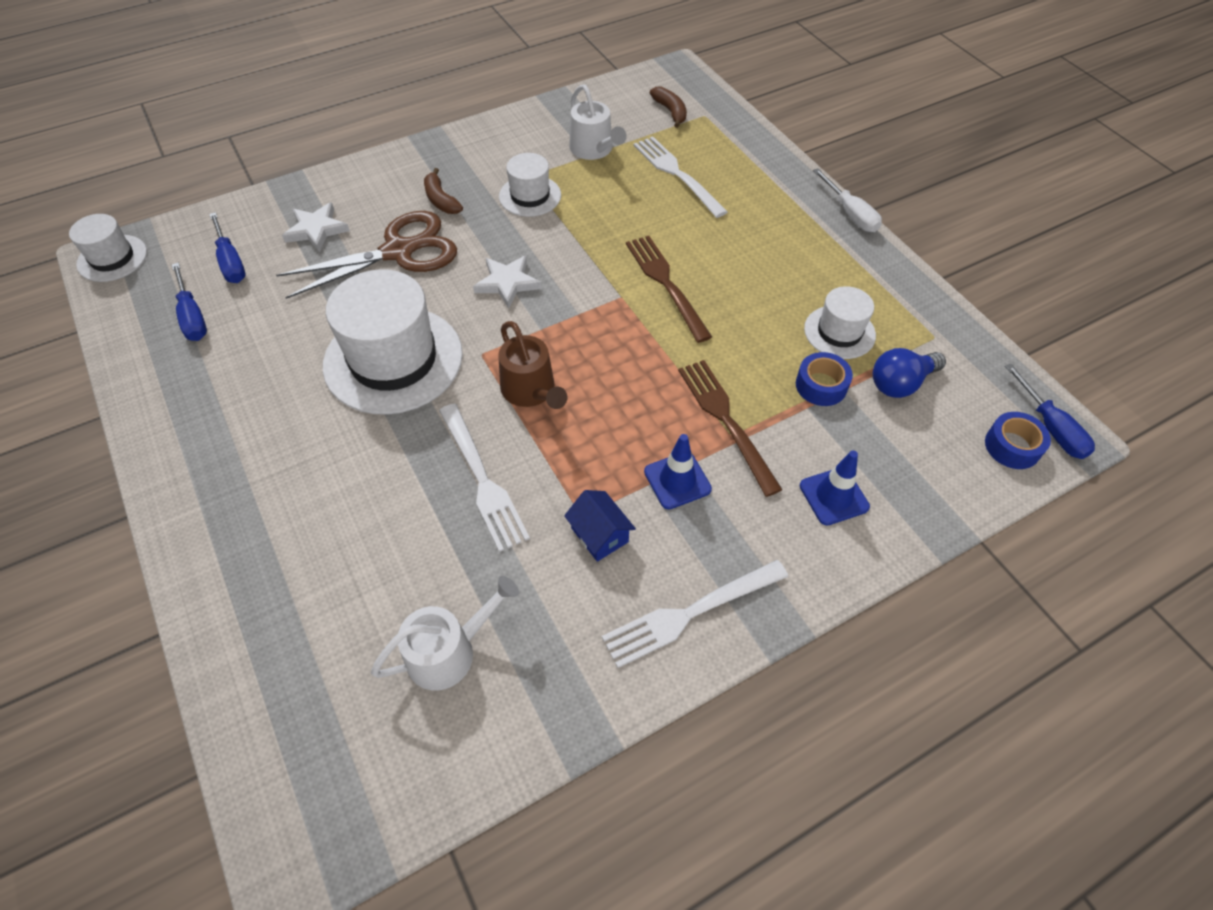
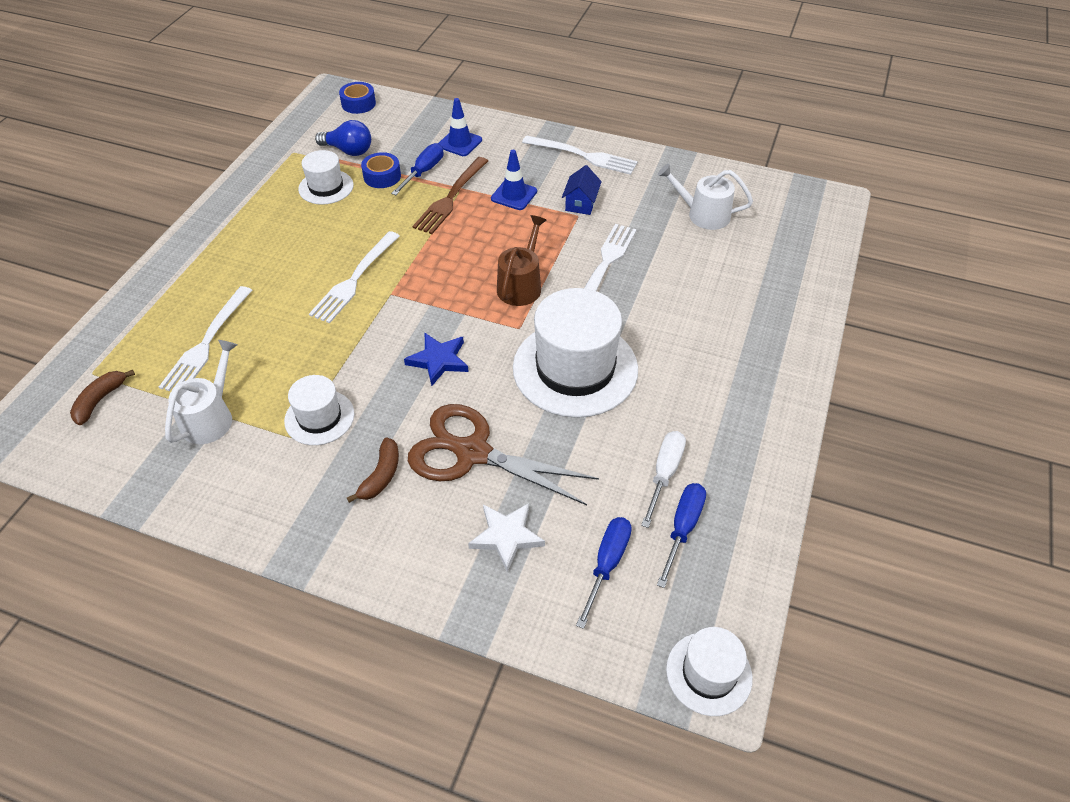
camera: 130 degrees left, 5 degrees down
white star [473,255,541,309] -> blue star [404,333,469,386]
brown fork [626,236,712,343] -> white fork [309,231,400,323]
white screwdriver [813,168,882,232] -> white screwdriver moved to [641,431,686,528]
blue screwdriver [1005,364,1095,459] -> blue screwdriver moved to [391,143,444,195]

